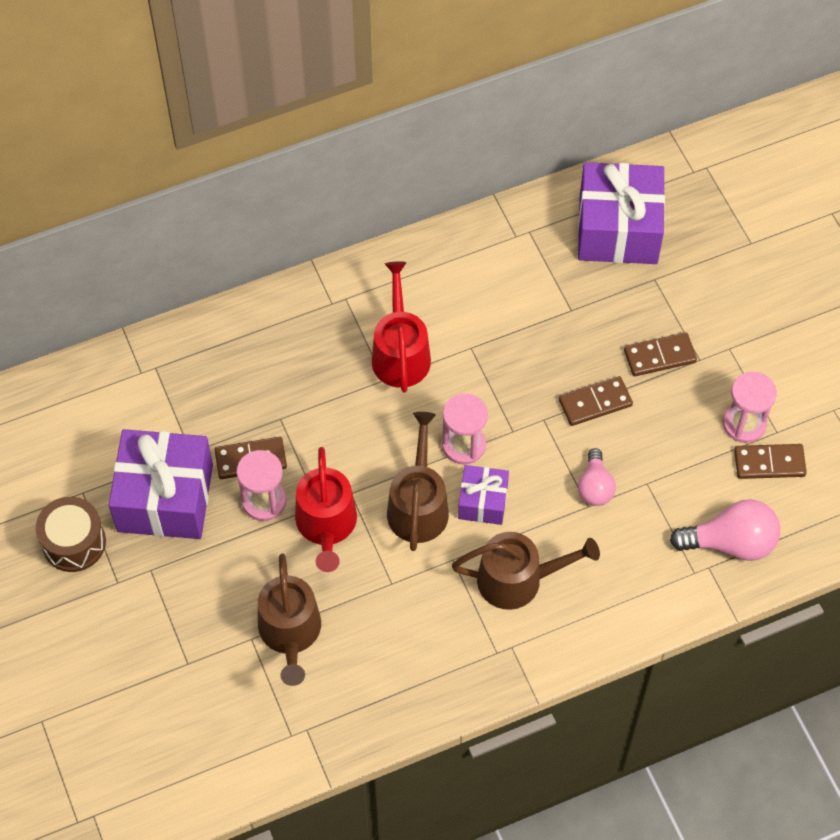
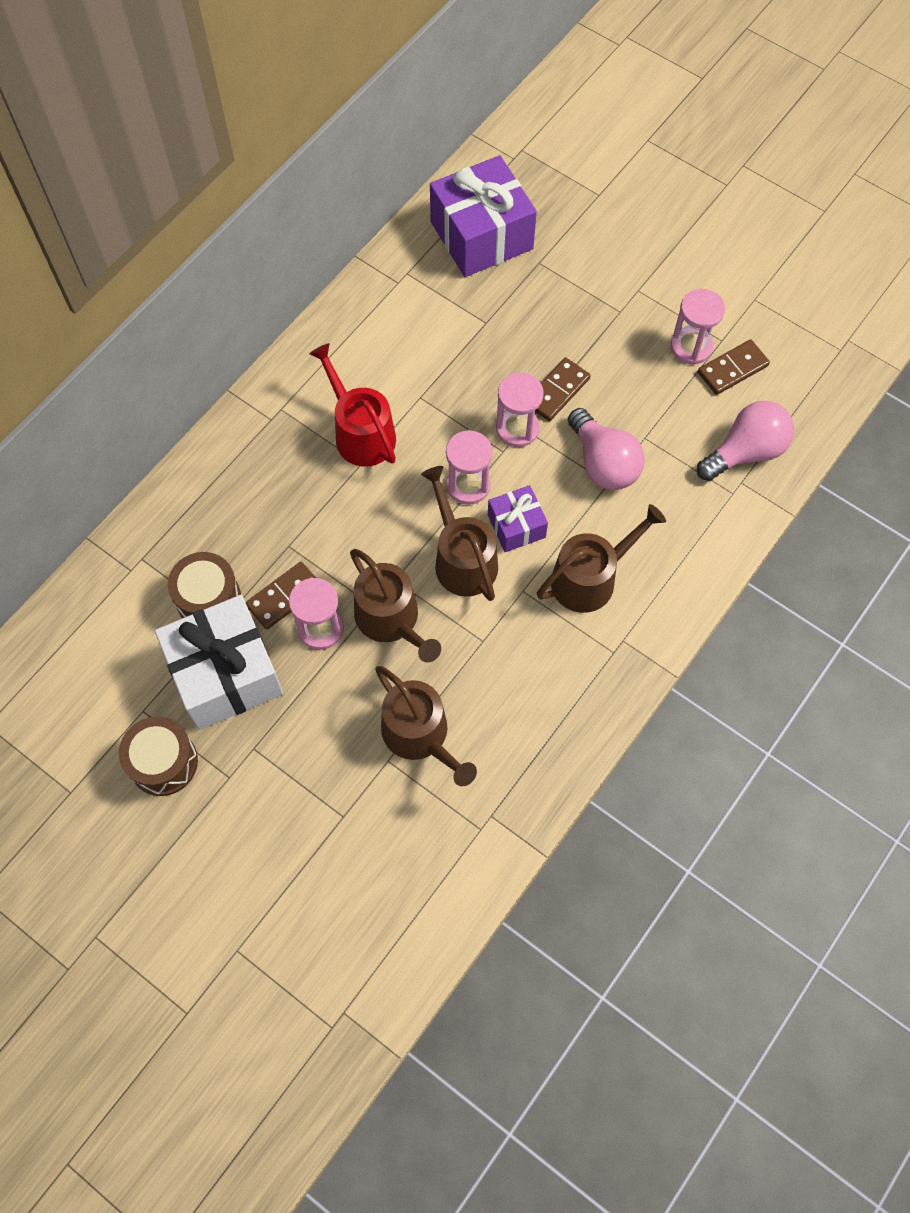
camera: 30 degrees left, 5 degrees up
purple gift [109,429,213,539] -> white gift [155,595,283,730]
red watering can [295,447,357,572] -> brown watering can [350,549,441,663]
pink light bulb [578,448,616,506] -> pink light bulb [568,408,645,490], size x1.58
brown domino [624,332,697,376] -> none
none -> brown drum [168,552,241,618]
none -> pink hourglass [496,373,543,447]

